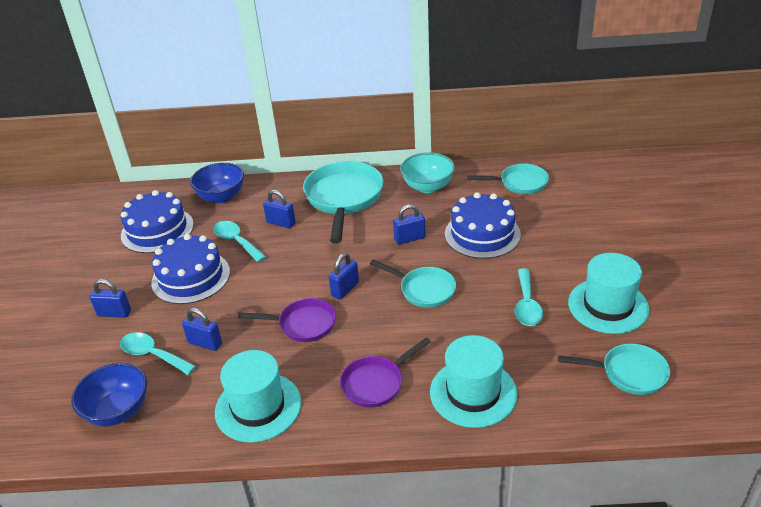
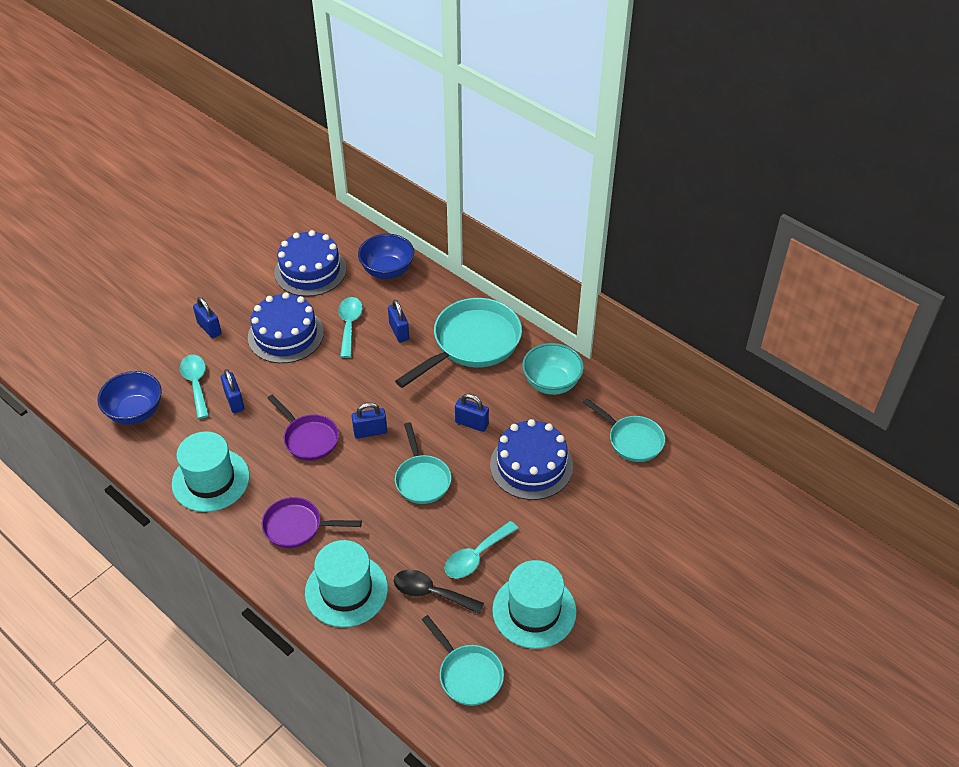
camera: 40 degrees right, 10 degrees up
none -> black spoon [394,570,484,614]

